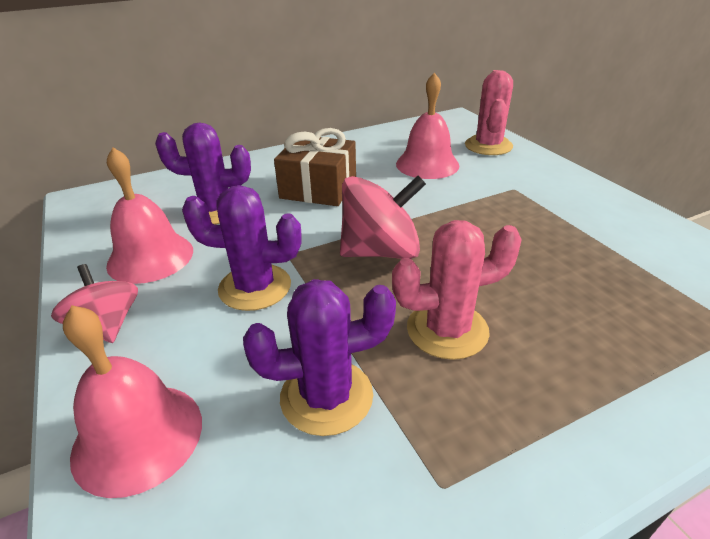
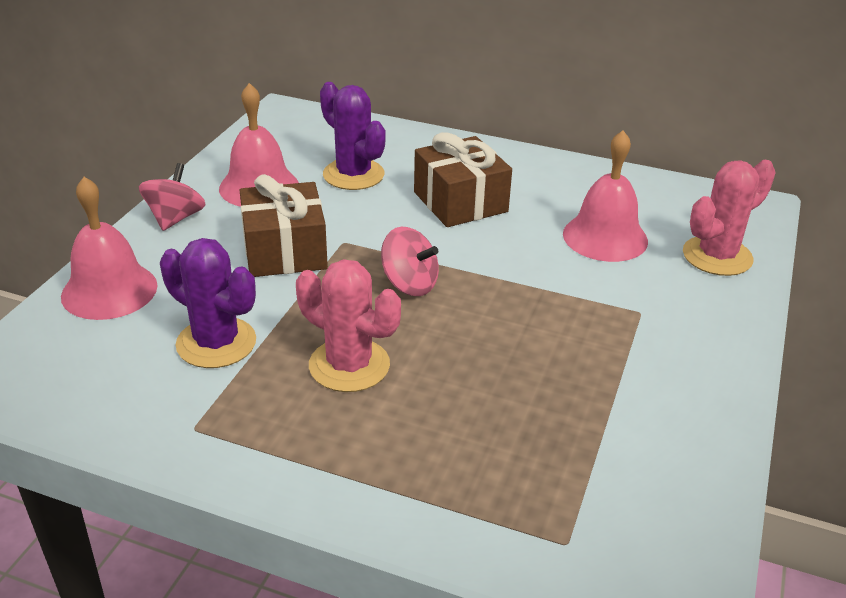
camera: 45 degrees right, 0 degrees up
purple cactus [182,185,301,311] -> brown gift [240,174,328,277]
pink spinning top [340,176,426,259] -> pink spinning top [381,227,439,296], size x0.65

